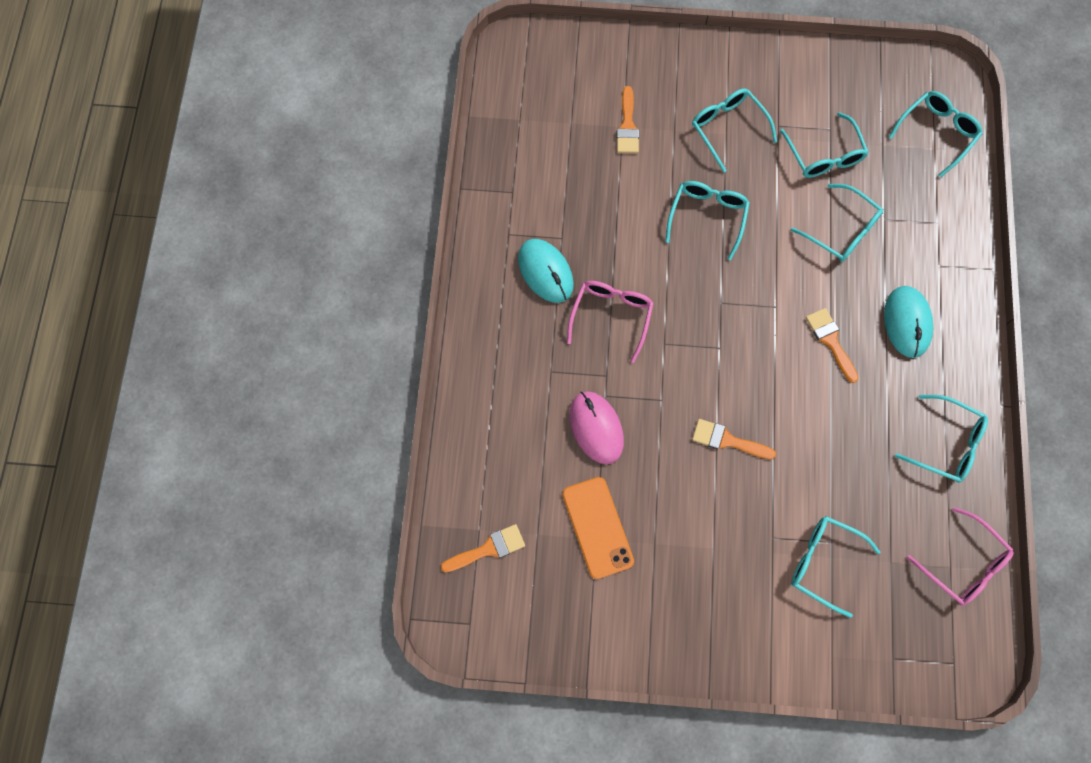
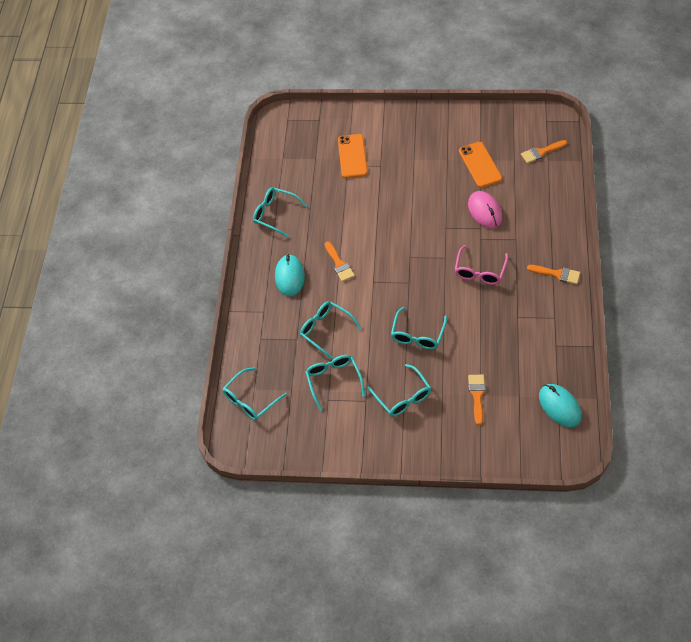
camera: 175 degrees left, 15 degrees down
turquoise mouse [518,239,574,303] -> turquoise mouse moved to [539,384,581,427]
orange brush [692,419,776,459] -> orange brush moved to [527,265,580,284]
turquoise glasses [791,516,880,618] -> orange phone [338,134,368,178]
pink glasses [907,507,1014,606] -> none

